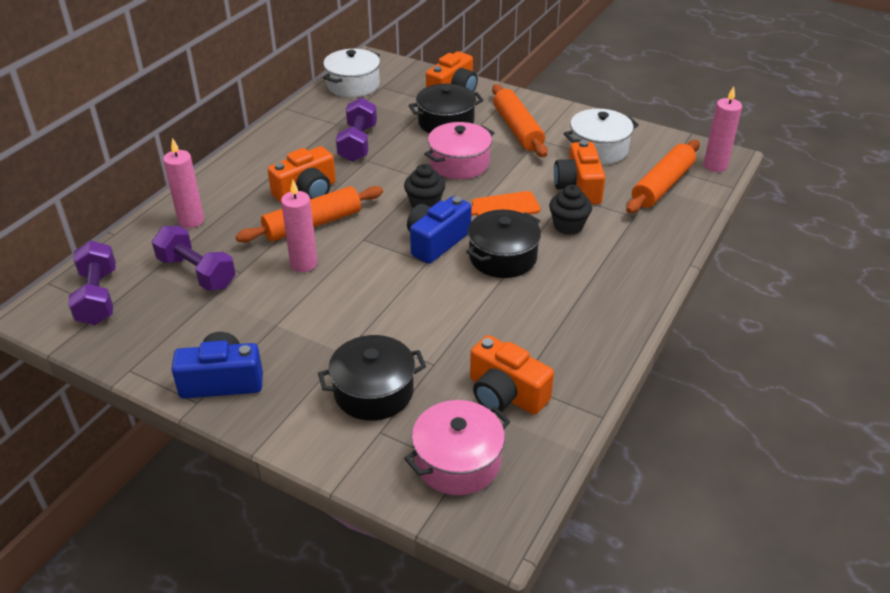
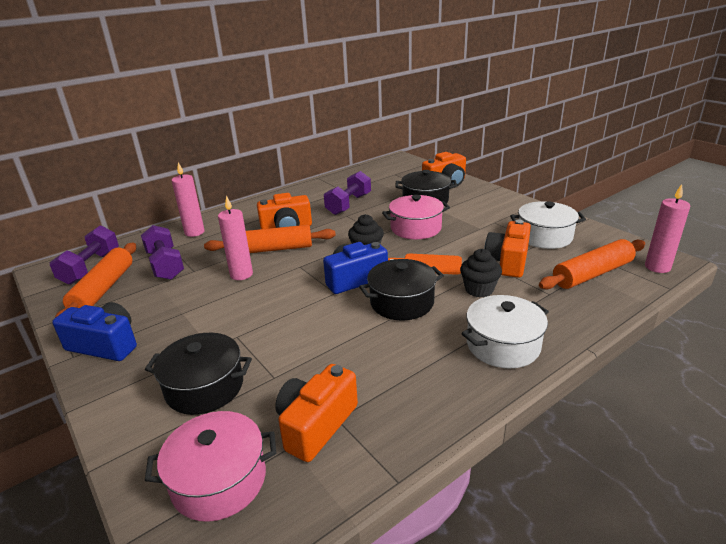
camera: 25 degrees right, 10 degrees down
white pot [323,49,380,97] -> white pot moved to [461,295,549,368]
orange camera [470,335,554,415] -> orange camera turned 60 degrees clockwise [275,364,358,462]
orange rolling pin [492,84,548,157] -> orange rolling pin moved to [55,243,136,318]

